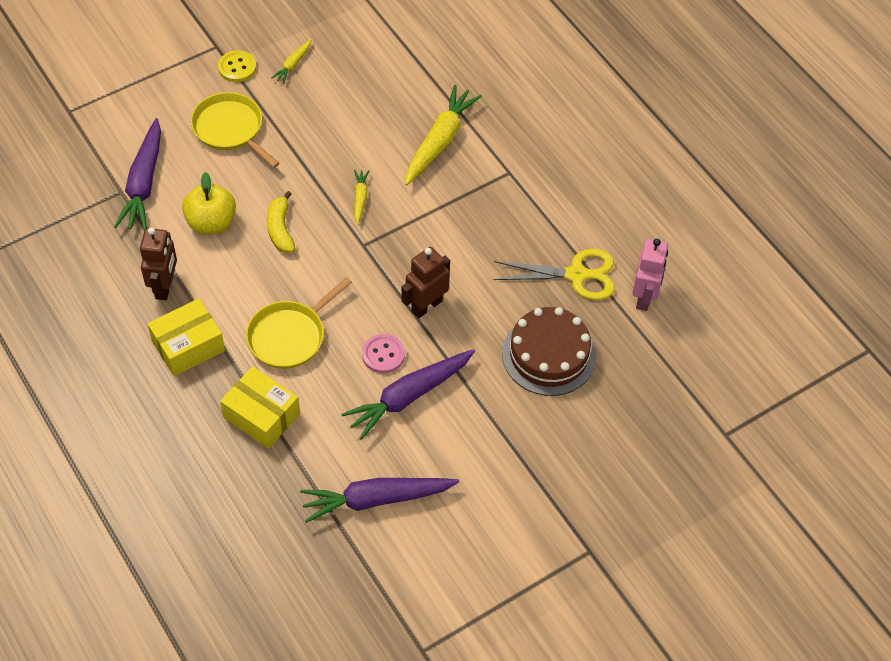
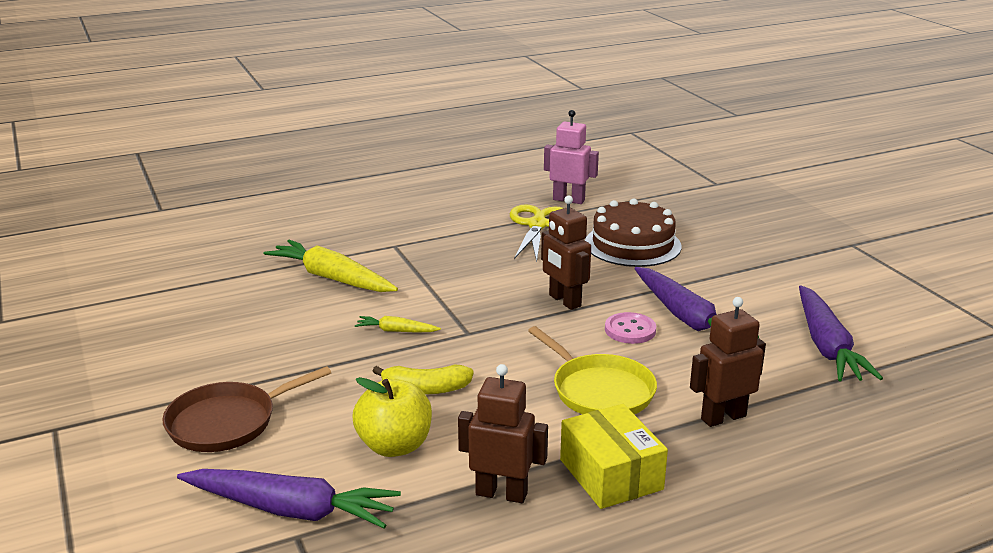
camera: 80 degrees left, 30 degrees down
yellow pan [191,92,280,168] -> brown pan [162,366,331,452]
yellow button [218,50,256,82] -> none
yellow box [220,366,300,449] -> brown robot [690,297,766,427]
yellow carrot [272,39,312,84] -> none

